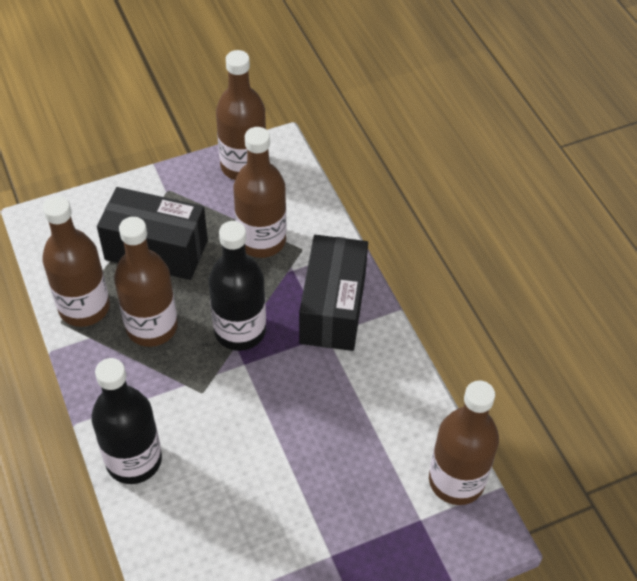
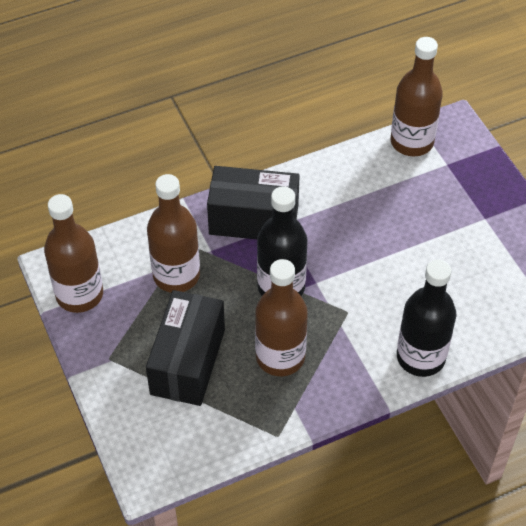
camera: 90 degrees left, 0 degrees up
brown bottle [42,196,110,327] -> none

